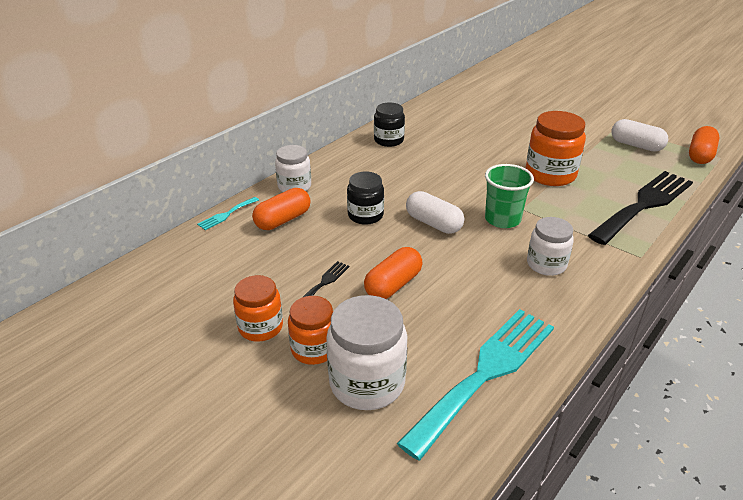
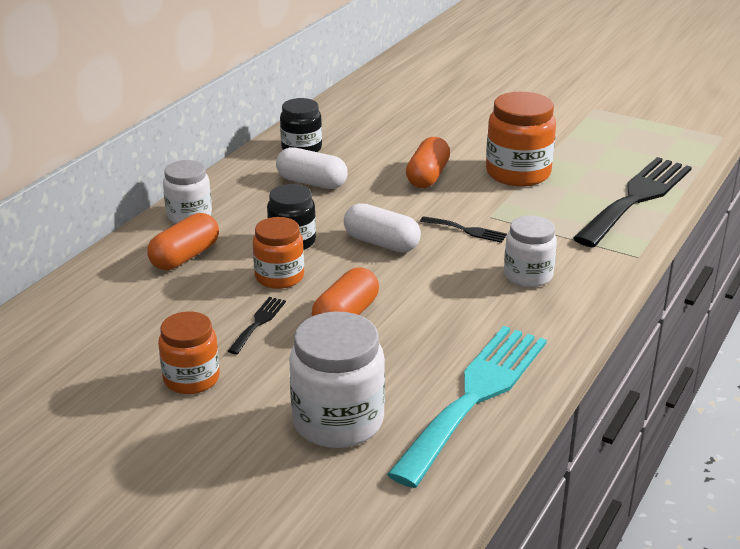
camera: 10 degrees left, 5 degrees down
turquoise fork [197,197,259,230] -> none
orange jar [288,296,333,365] -> orange jar moved to [253,217,304,289]
green cup [485,164,534,228] -> black fork [420,216,507,243]
white capsule [611,119,668,152] -> white capsule moved to [276,147,348,189]
orange capsule [689,126,720,164] -> orange capsule moved to [406,137,450,188]

